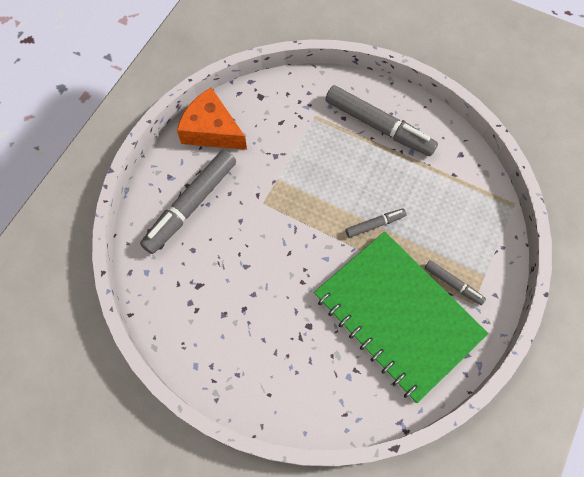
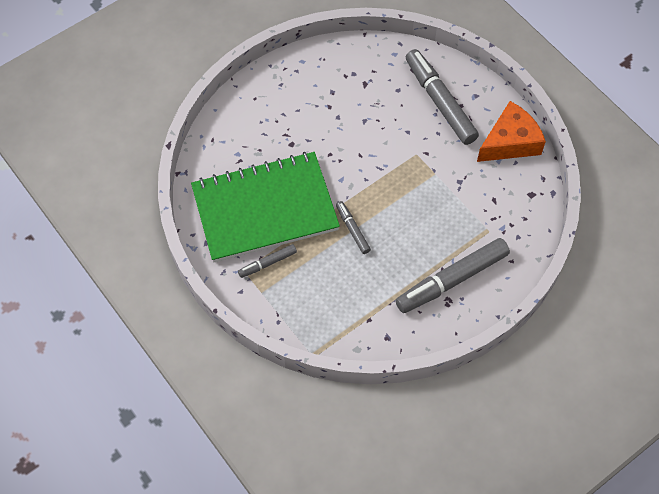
camera: 115 degrees right, 5 degrees down
grey marker [346,208,407,238] -> grey marker turned 150 degrees clockwise [336,201,371,254]

